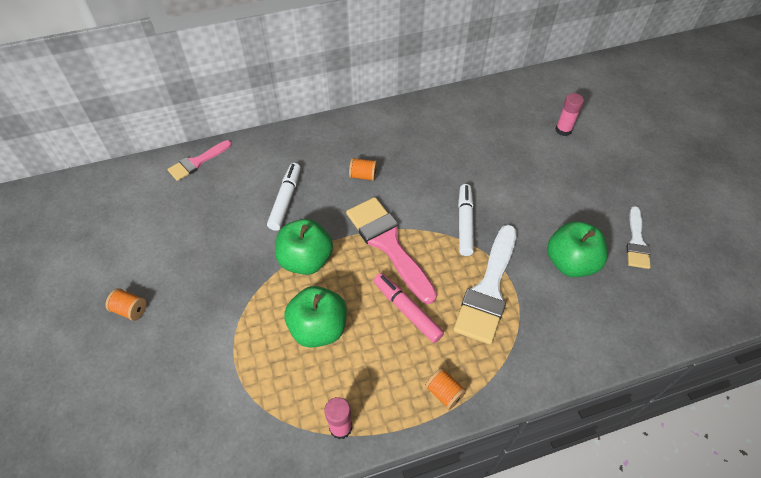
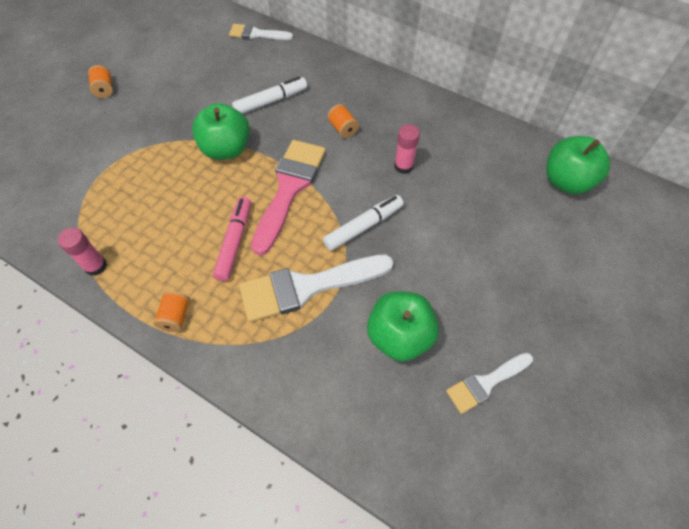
camera: 50 degrees right, 5 degrees up
pink brush [167,140,232,181] -> white brush [229,24,293,40]
green apple [284,286,347,348] -> green apple moved to [546,136,610,194]
pink glue stick [555,93,584,136] -> pink glue stick moved to [394,124,420,174]

